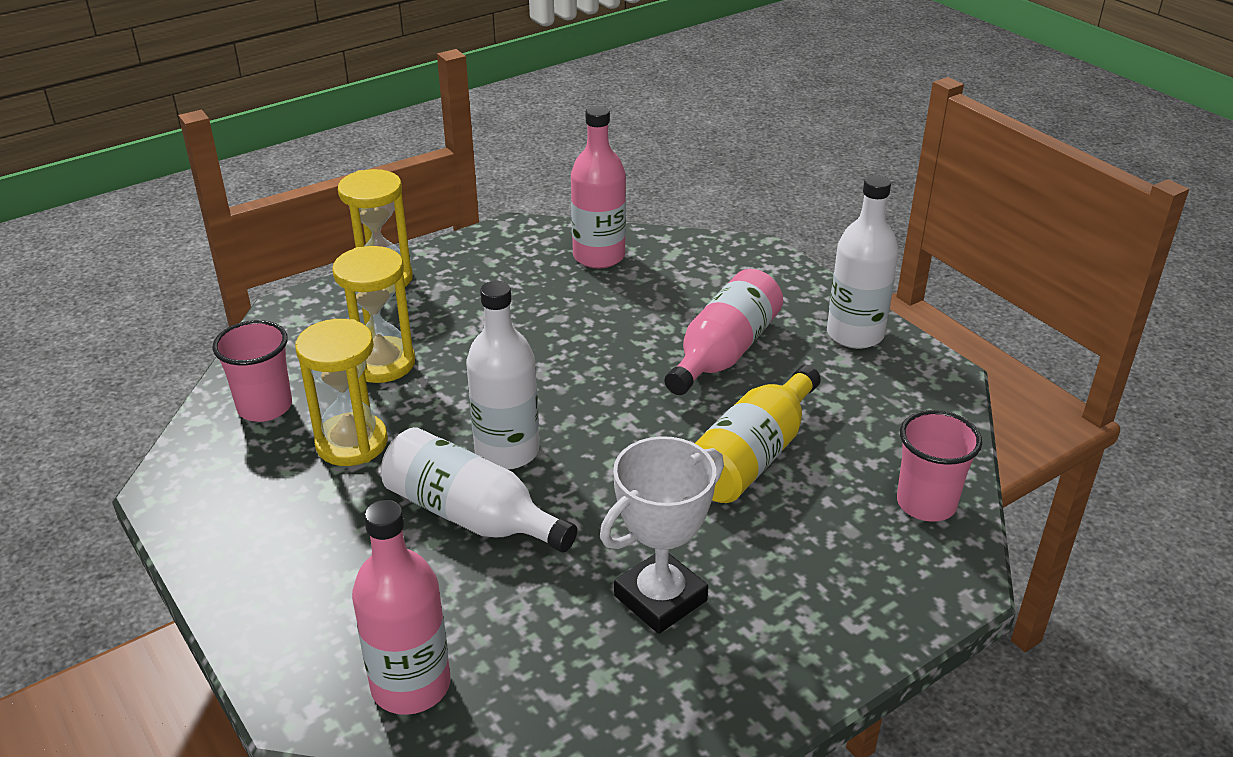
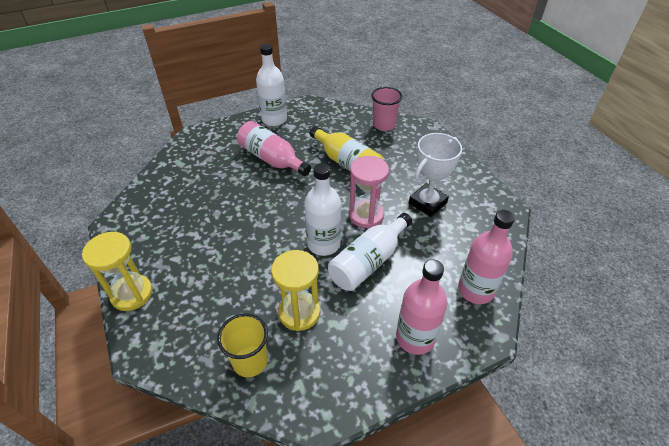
camera: 80 degrees left, 10 degrees up
pink cup [212,320,292,422] -> yellow cup [217,313,268,377]
yellow hourglass [332,246,415,383] -> none
pink bottle [571,106,626,269] -> pink bottle moved to [396,259,448,355]
white trophy [600,436,724,634] -> white trophy turned 75 degrees clockwise [409,133,462,217]
none -> pink hourglass [349,156,389,228]

